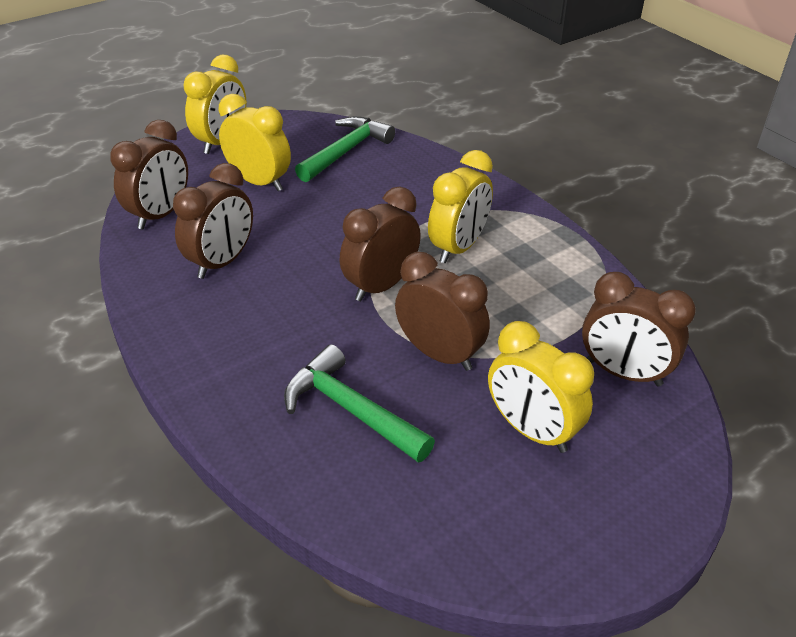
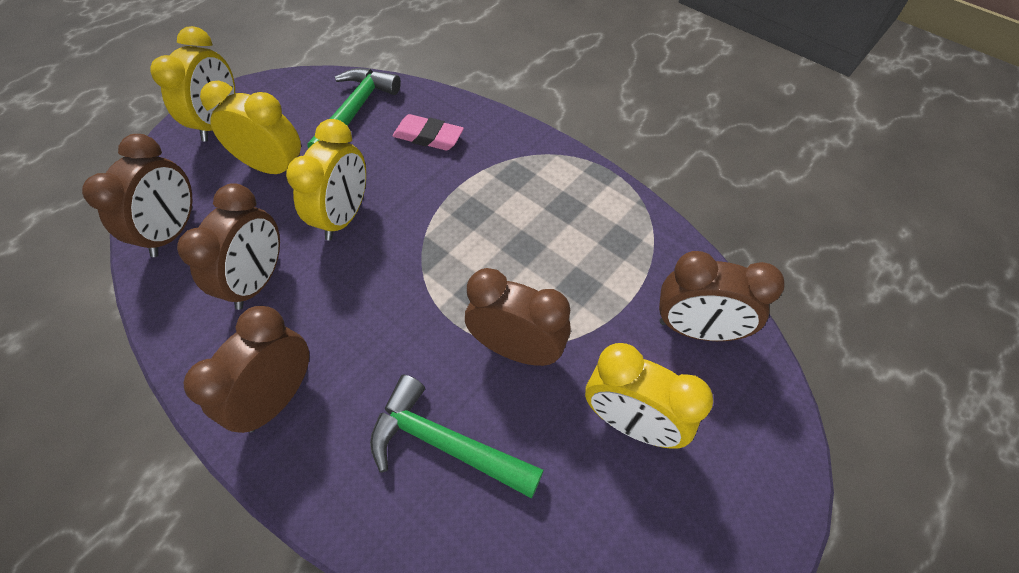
camera: 15 degrees left, 15 degrees up
brown clock [340,187,421,301] -> brown clock moved to [184,306,309,433]
yellow clock [428,150,493,263] -> yellow clock moved to [286,119,366,241]
none -> pink eraser [392,114,464,151]

